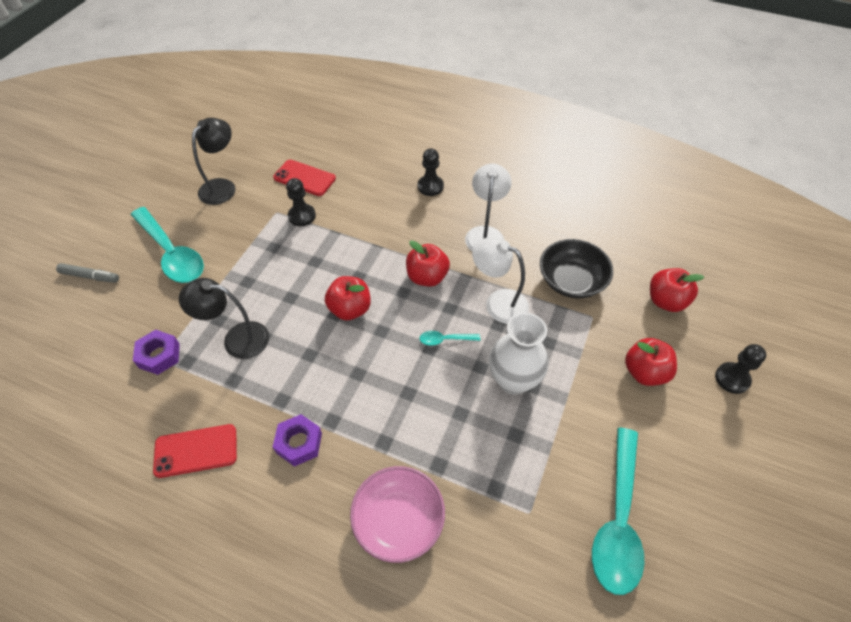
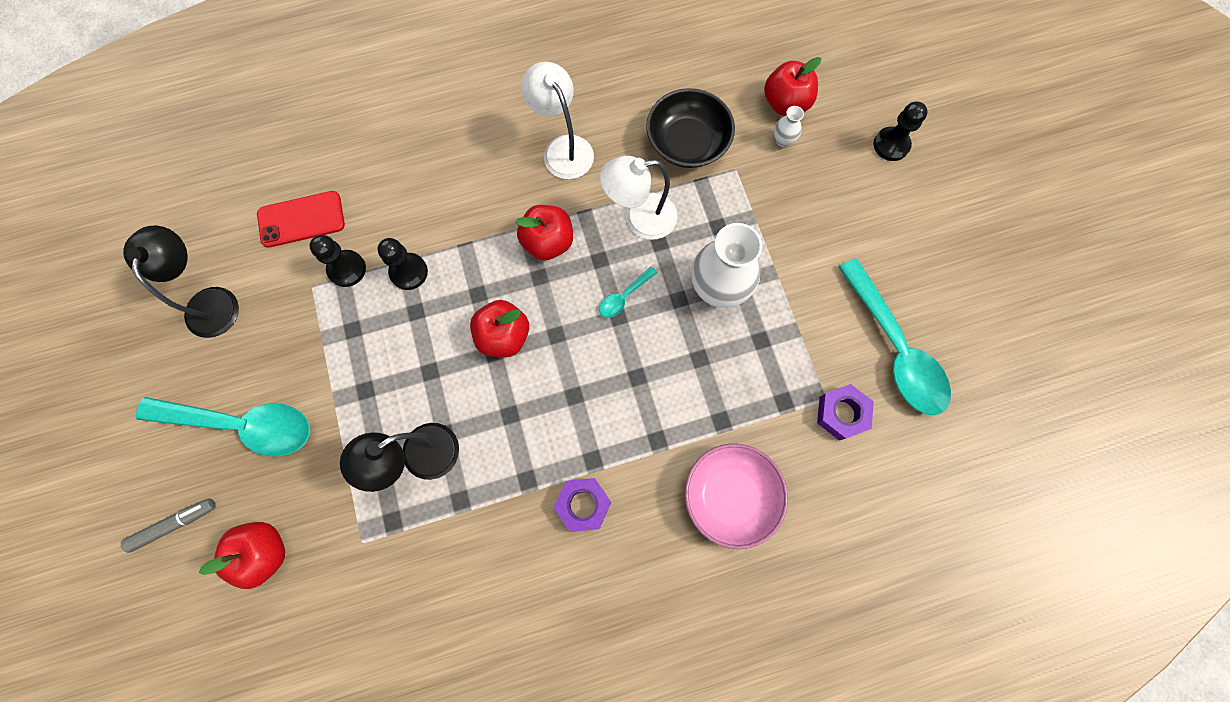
camera: 40 degrees left, 20 degrees up
purple nut [133,330,180,375] -> purple nut moved to [817,384,874,441]
red phone [153,424,237,478] -> none
black pawn [418,149,444,196] -> black pawn moved to [377,238,428,290]
red apple [625,338,677,386] -> red apple moved to [199,522,285,589]
none -> white vase [774,106,804,147]

